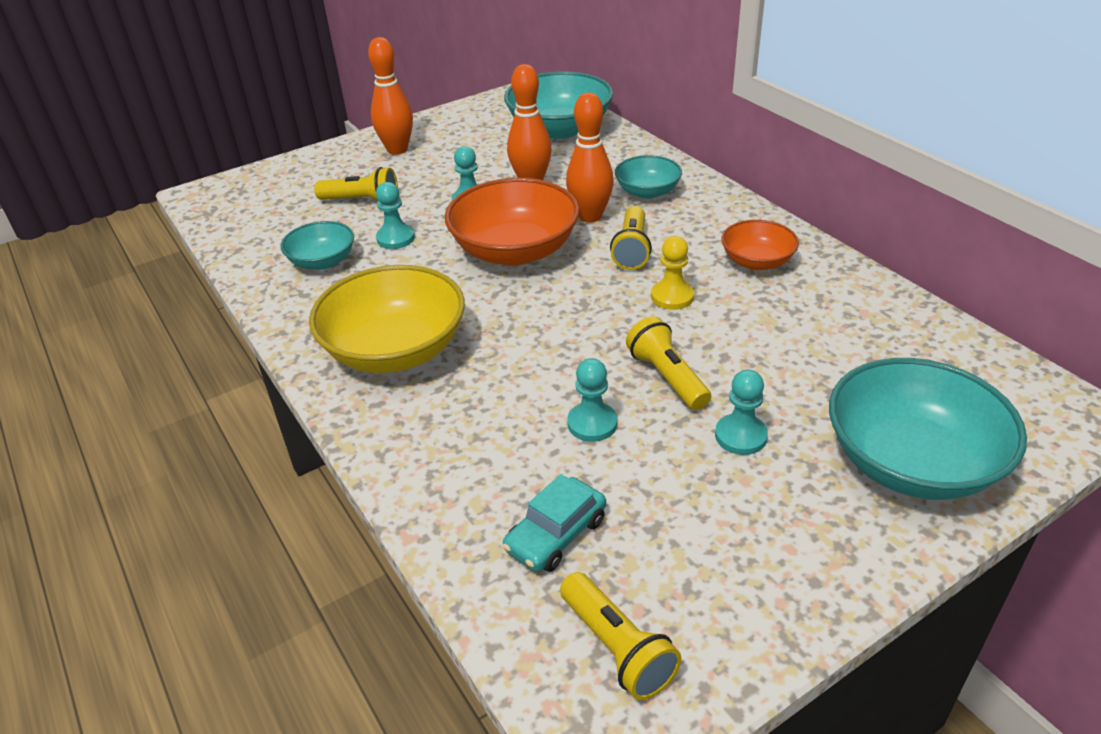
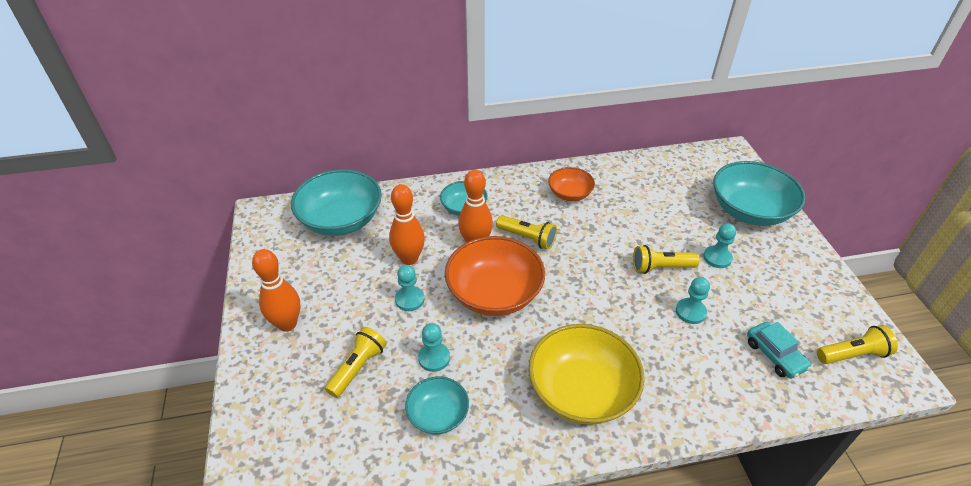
camera: 70 degrees left, 5 degrees up
yellow pawn [651,236,694,310] -> none

